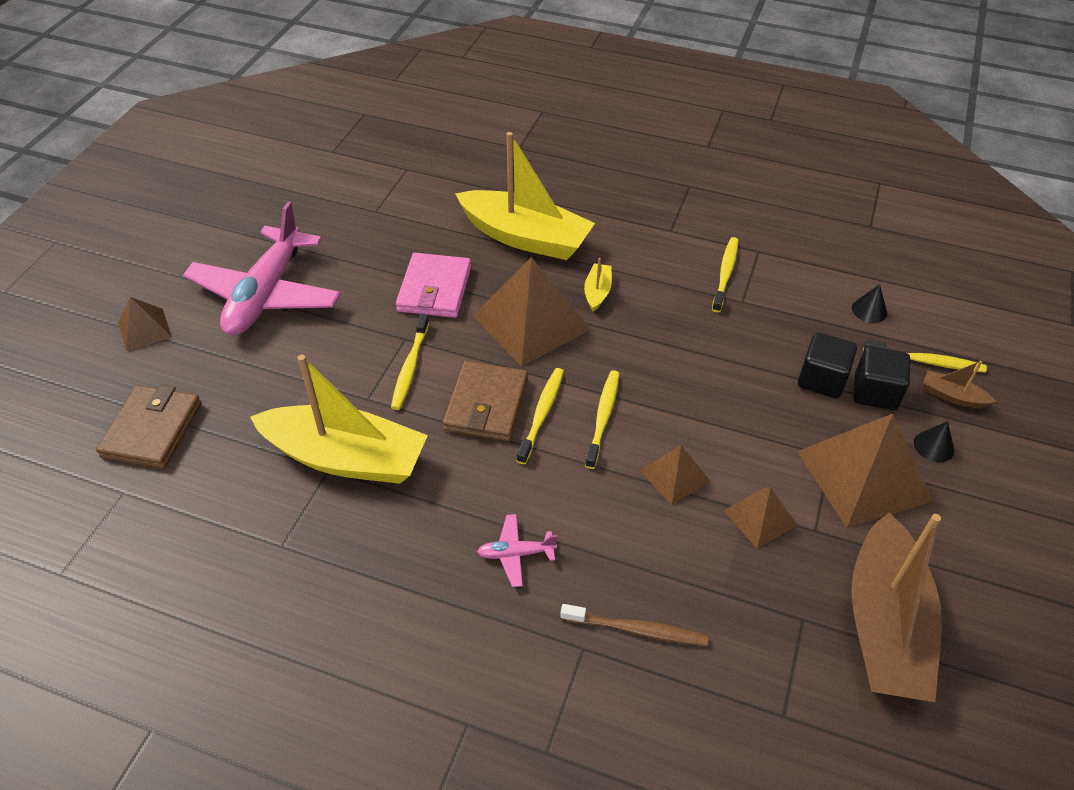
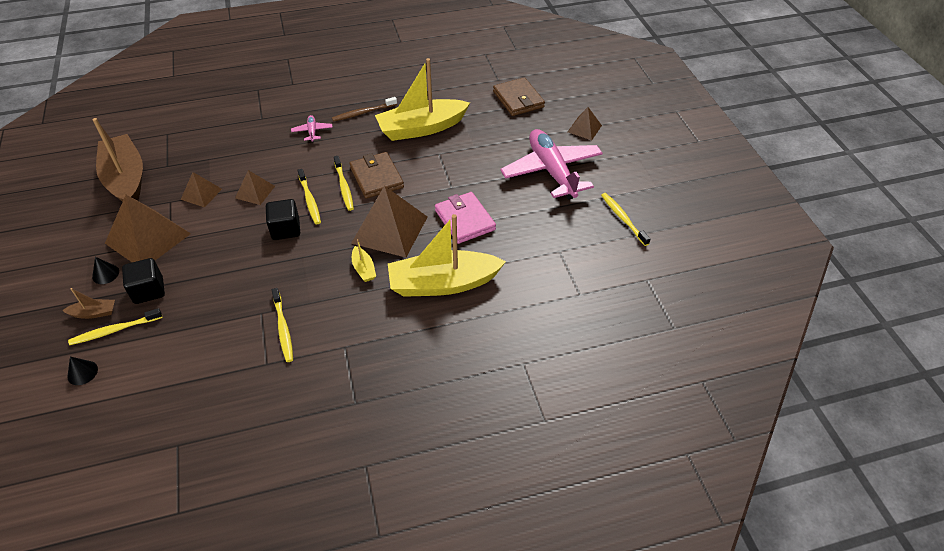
camera: 145 degrees right, 0 degrees up
yellow toothbrush [391,314,429,410] -> yellow toothbrush moved to [601,193,651,246]
pink plane [477,514,557,587] -> pink plane turned 60 degrees counterclockwise [291,115,333,142]
brown toothbrush [560,604,709,646] -> brown toothbrush moved to [332,97,397,122]
black cube [798,333,857,398] -> black cube moved to [266,199,300,240]
black cone [852,284,887,323] -> black cone moved to [67,356,98,385]

